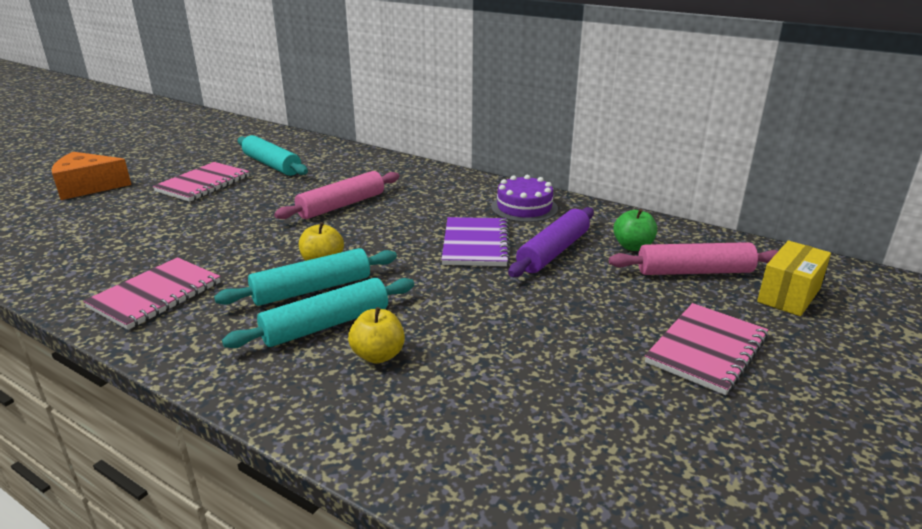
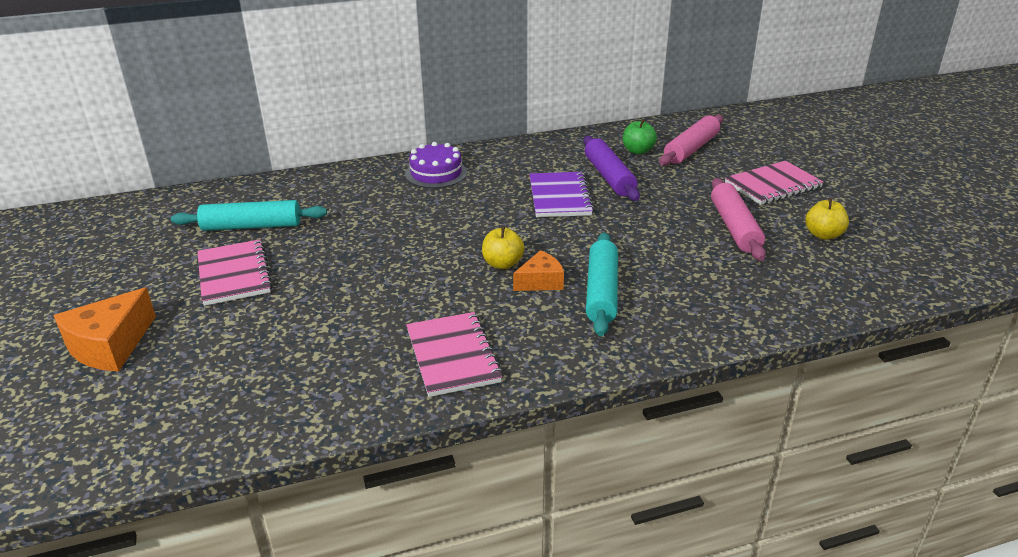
camera: 50 degrees left, 5 degrees up
turquoise rolling pin [214,248,397,306] -> orange cheese [513,250,564,291]
pink rolling pin [274,171,399,219] -> pink rolling pin moved to [711,178,766,261]
yellow apple [348,307,405,364] -> yellow apple moved to [805,198,849,240]
purple notebook [442,217,510,266] -> purple notebook turned 45 degrees clockwise [530,172,594,217]
purple cake [491,175,558,222] -> purple cake moved to [405,142,467,188]
pink notebook [645,303,768,395] -> pink notebook turned 75 degrees clockwise [725,161,824,205]
yellow box [757,241,831,316] -> none

